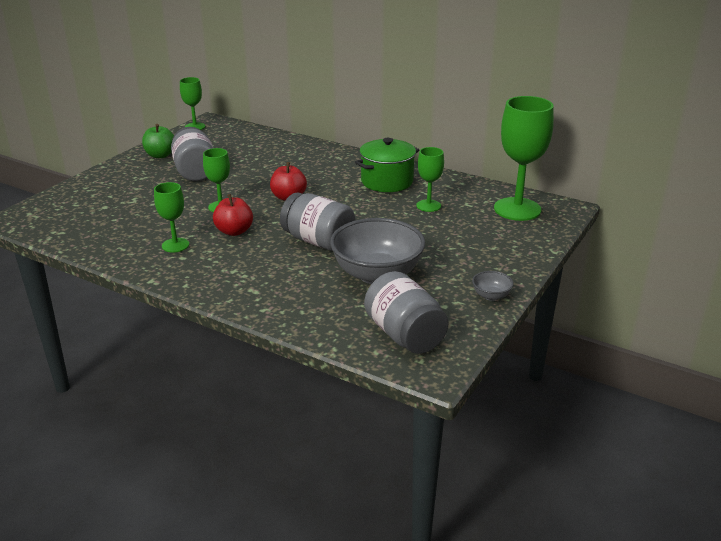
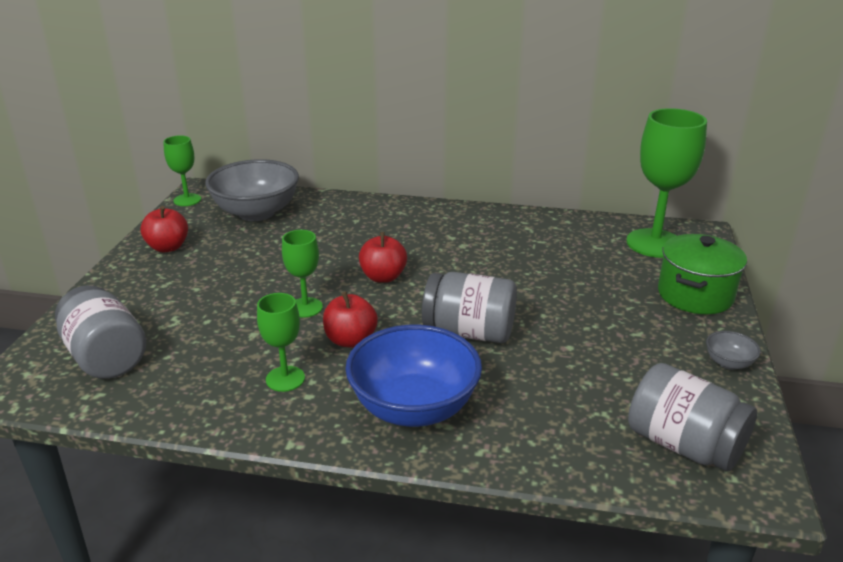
camera: 20 degrees left, 0 degrees up
green apple [142,124,174,158] -> red apple [140,206,188,252]
grey jar [171,127,213,181] -> grey jar moved to [55,285,146,379]
grey bowl [330,218,425,284] -> grey bowl moved to [205,159,299,221]
green pot [355,138,419,192] -> green pot moved to [658,234,747,314]
green goblet [416,147,444,212] -> none
none -> blue bowl [345,325,482,427]

